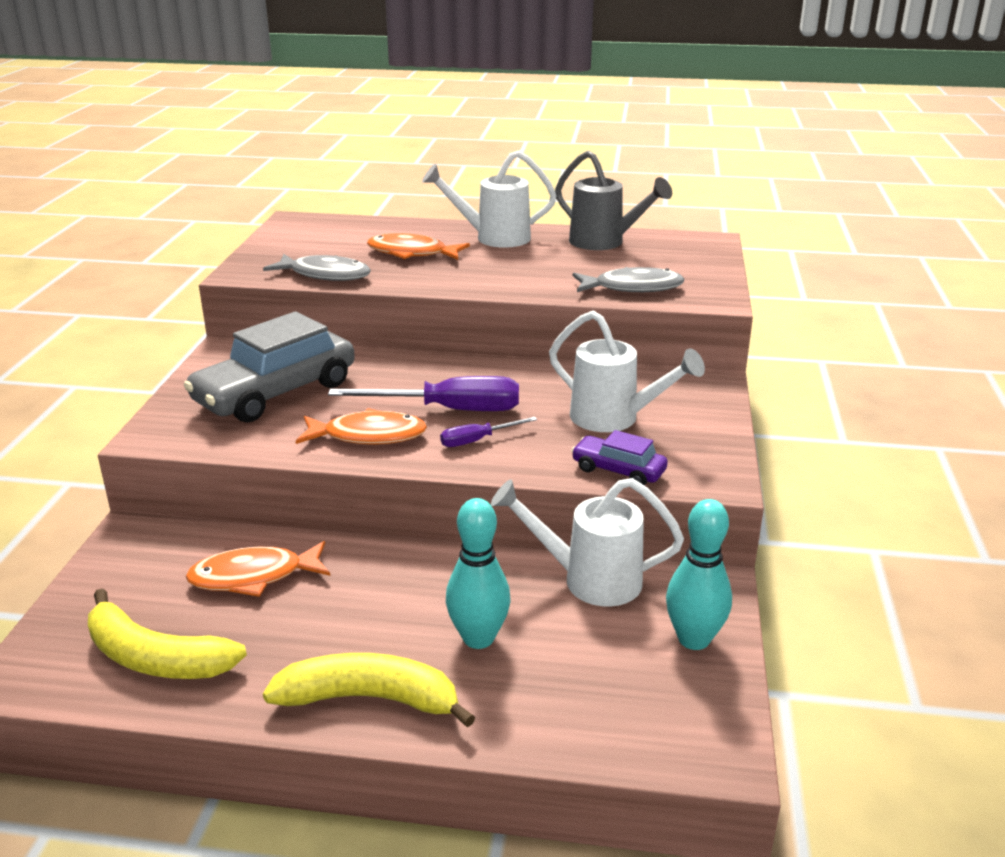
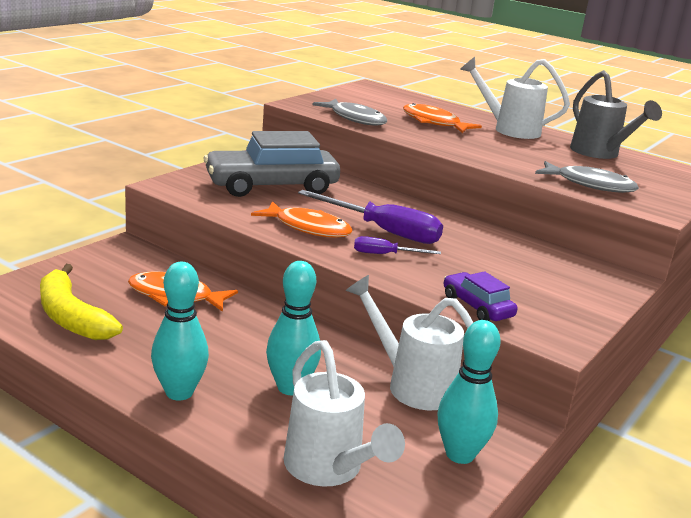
camera: 25 degrees right, 5 degrees down
yellow banana [263,653,475,728] -> turquoise bowling pin [151,262,209,401]
white watering can [549,311,705,432] -> white watering can moved to [284,340,405,486]

